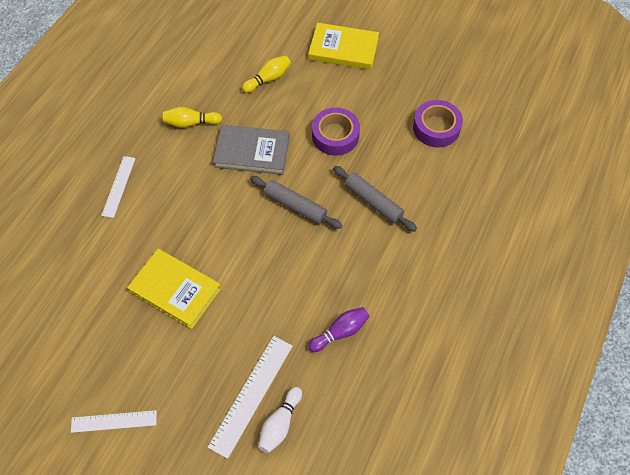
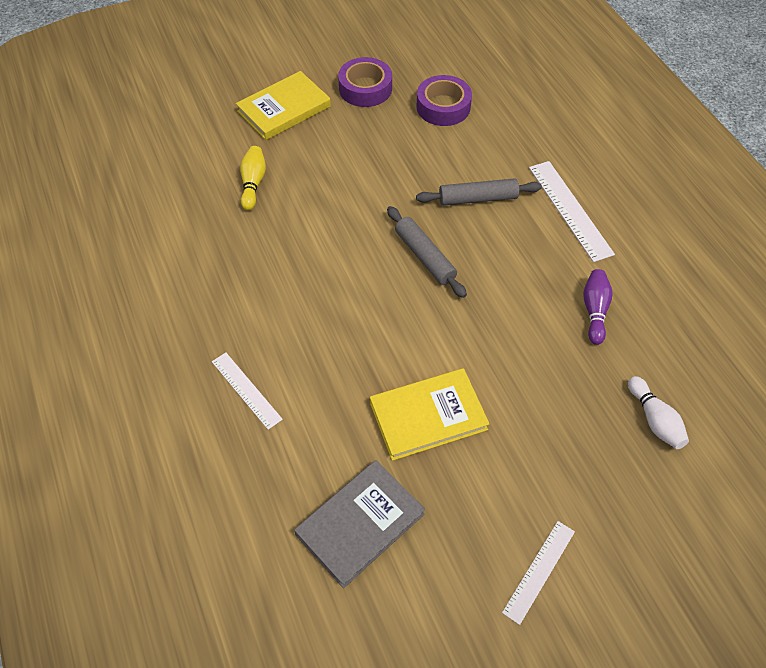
camera: 50 degrees left, 5 degrees down
yellow bowling pin [163,107,222,128] -> none
white ruler [208,336,293,459] -> white ruler moved to [529,161,615,262]
grey book [213,125,290,175] -> grey book moved to [294,460,425,588]
grey rolling pin [250,176,342,229] -> grey rolling pin turned 75 degrees clockwise [387,206,467,298]
purple tape [312,108,360,155] -> purple tape moved to [338,57,392,107]

